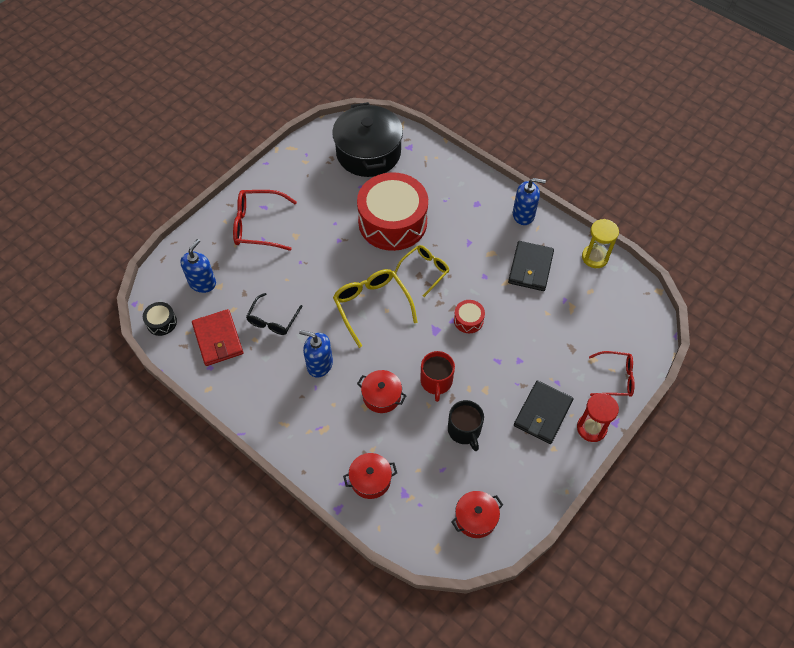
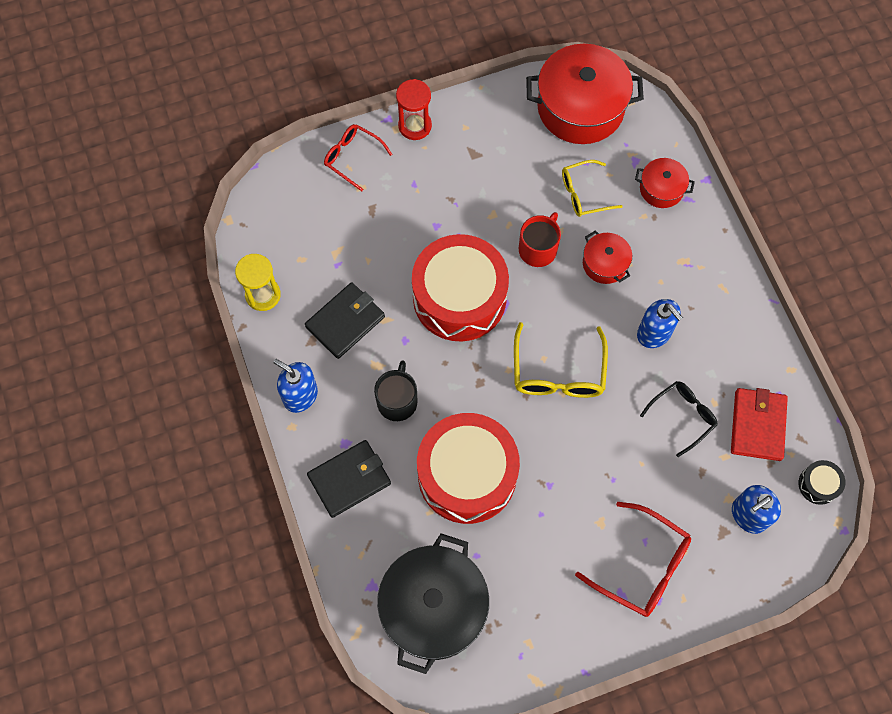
camera: 150 degrees left, 10 degrees up
yellow glasses [395,245,450,297] -> yellow glasses moved to [562,160,623,217]
black mug [448,400,484,451] -> black mug moved to [374,360,417,421]
red pot [451,491,503,538] -> red pot [526,44,644,144], size x2.02
red drum [454,300,485,333] -> red drum [412,234,509,341], size x2.47
black wallet [514,381,573,444] -> black wallet moved to [307,440,391,518]

